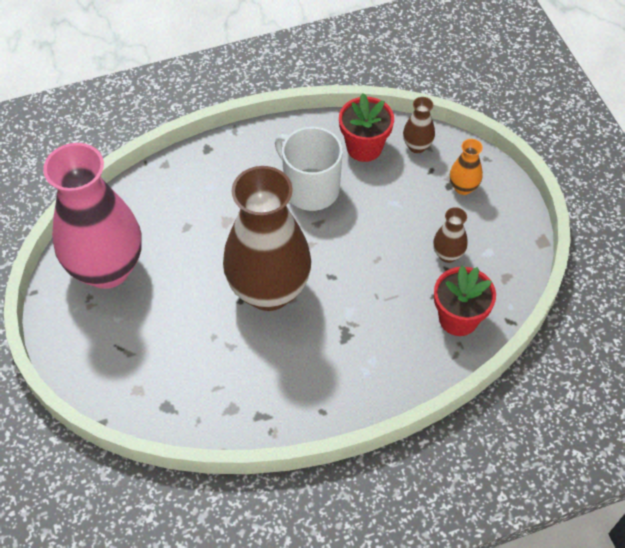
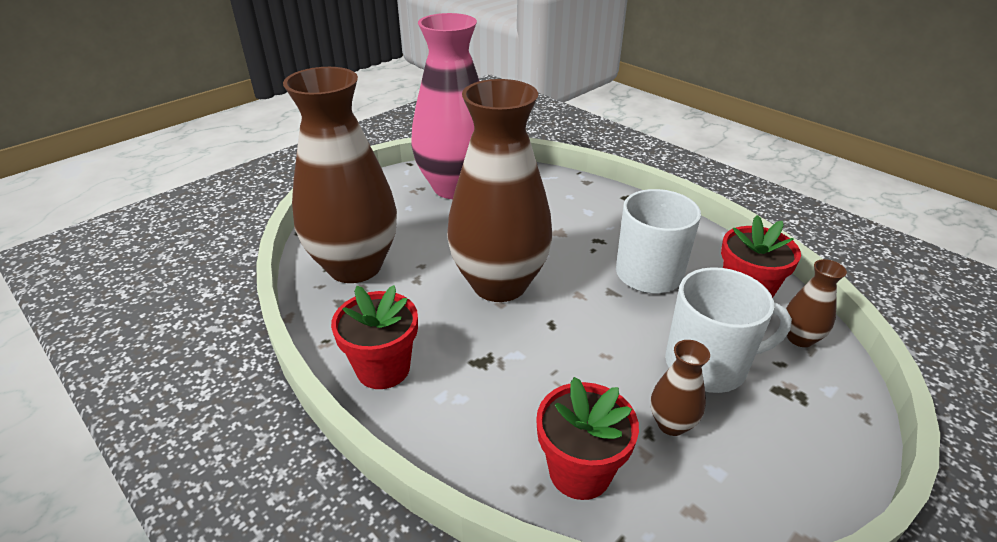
camera: 65 degrees right, 20 degrees down
orange vase [450,139,483,195] -> none
none -> brown vase [283,67,397,283]
none -> red flower pot [331,285,418,389]
none -> white mug [665,267,792,393]

